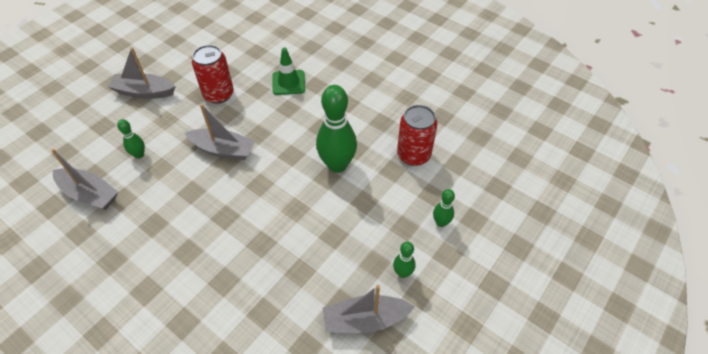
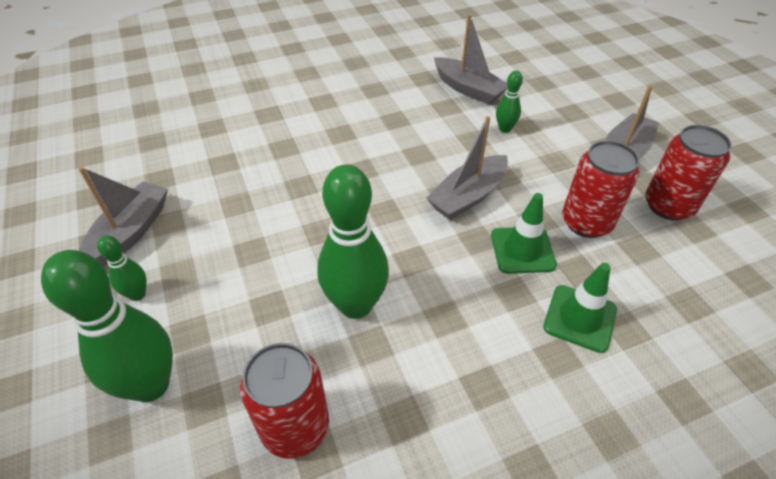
camera: 120 degrees right, 5 degrees down
grey boat [51,149,118,210] -> grey boat turned 105 degrees counterclockwise [434,14,508,104]
green bowling pin [433,189,455,227] -> green bowling pin [41,250,173,402], size x2.07
none -> green traffic cone [491,193,557,274]
none -> red can [645,125,732,221]

